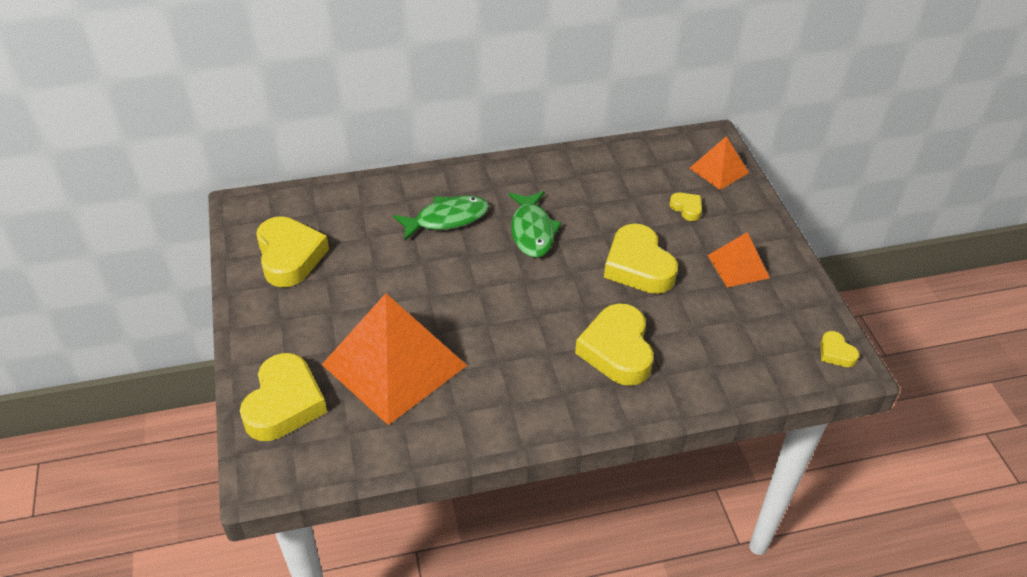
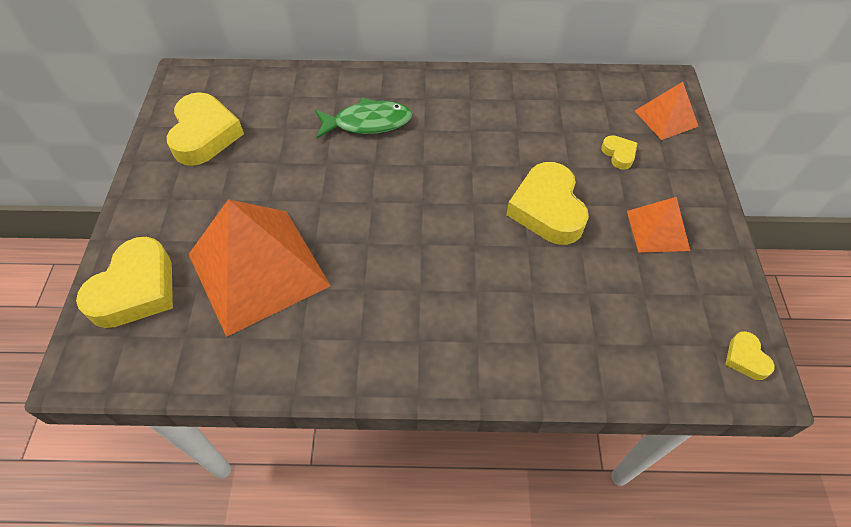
camera: 15 degrees right, 10 degrees up
green fish [509,191,562,258] -> none
yellow heart [575,303,653,386] -> none

